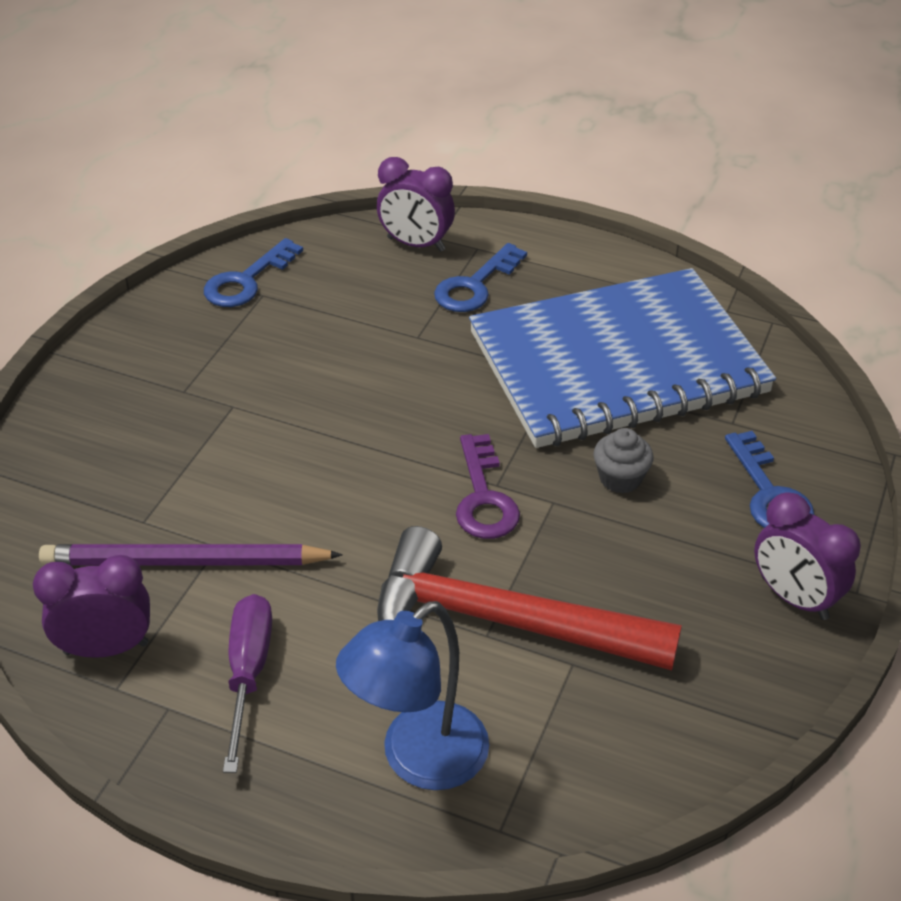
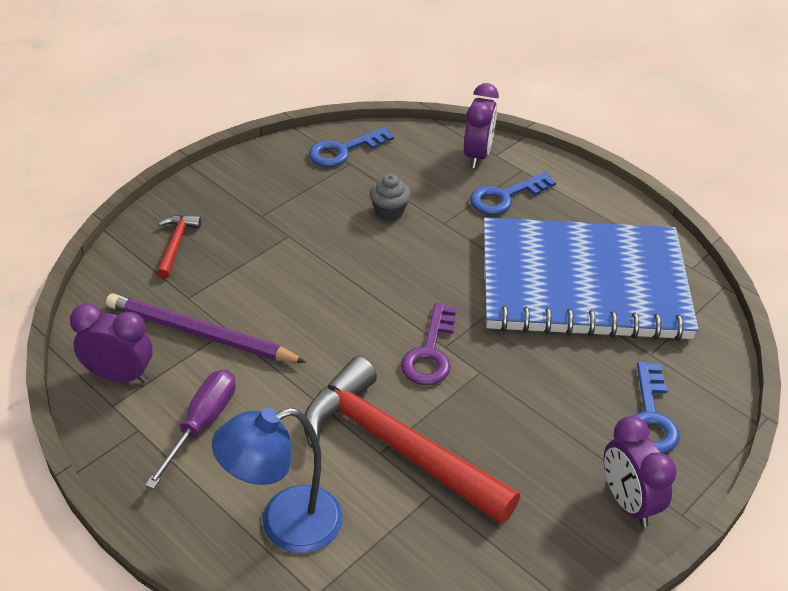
camera: 20 degrees right, 0 degrees up
purple clock [377,157,455,252] -> purple clock turned 120 degrees counterclockwise [464,83,499,168]
grey cupcake [593,428,653,494] -> grey cupcake moved to [370,174,410,220]
none -> red hammer [156,215,201,279]

